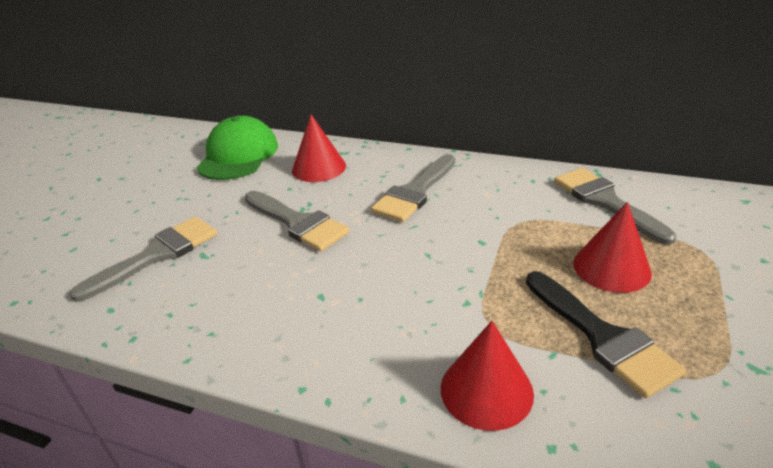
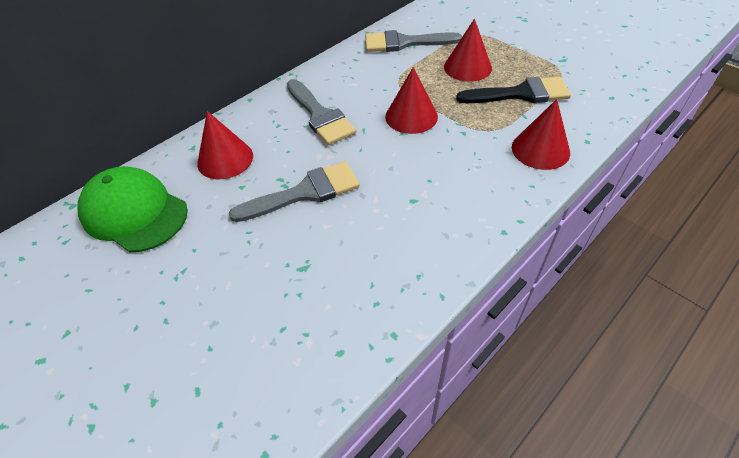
camera: 65 degrees left, 15 degrees up
grey brush [69,217,217,302] -> none
none -> red cone [385,67,438,134]

